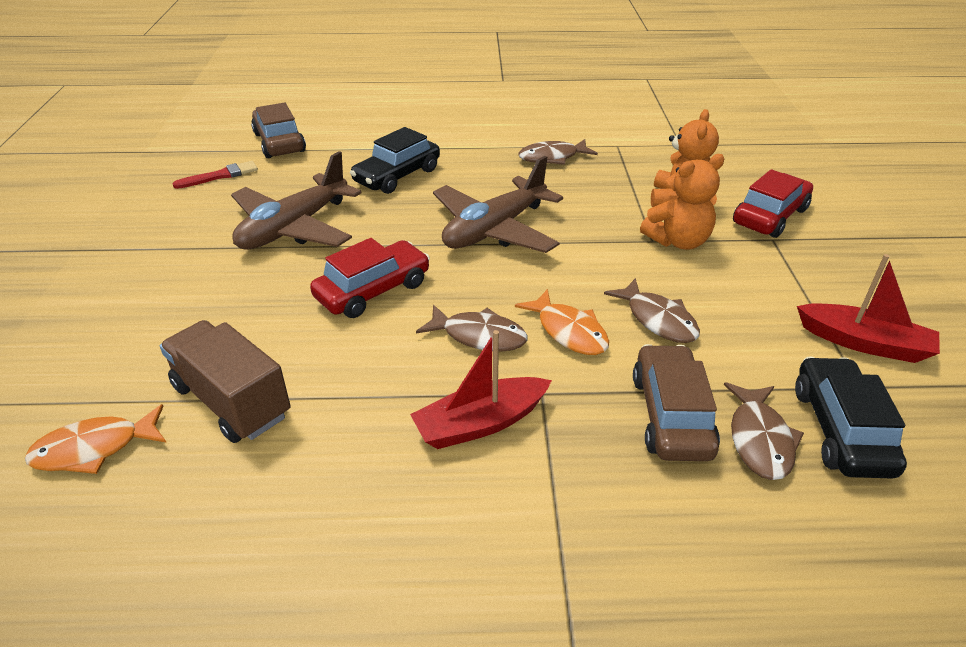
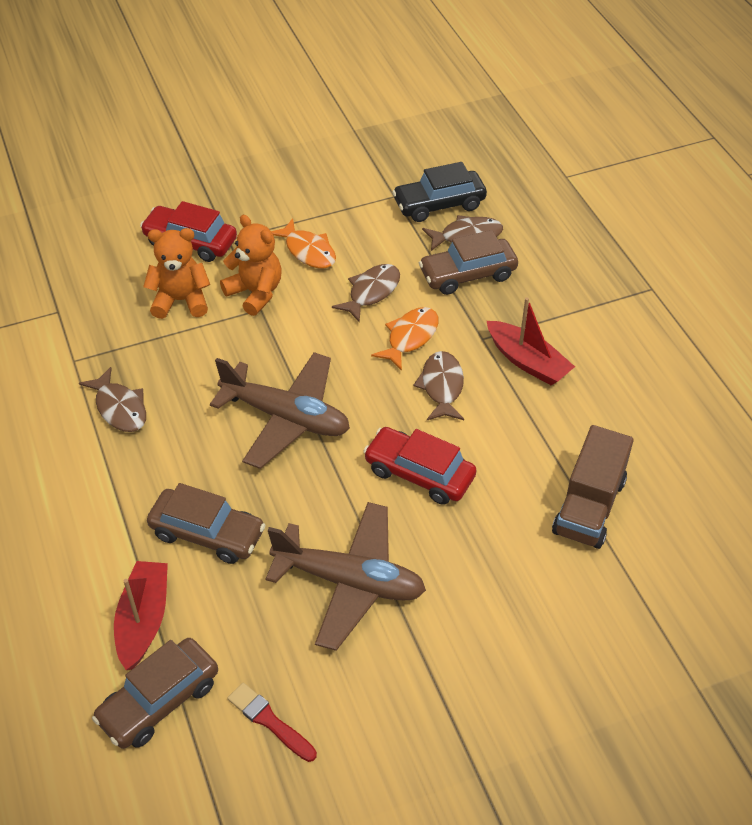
camera: 110 degrees left, 10 degrees up
orange fish [25,404,167,474] -> orange fish moved to [271,218,336,268]
black car [350,127,440,194] -> brown car [147,483,265,564]
red boat [797,254,940,363] -> red boat moved to [114,561,168,670]

